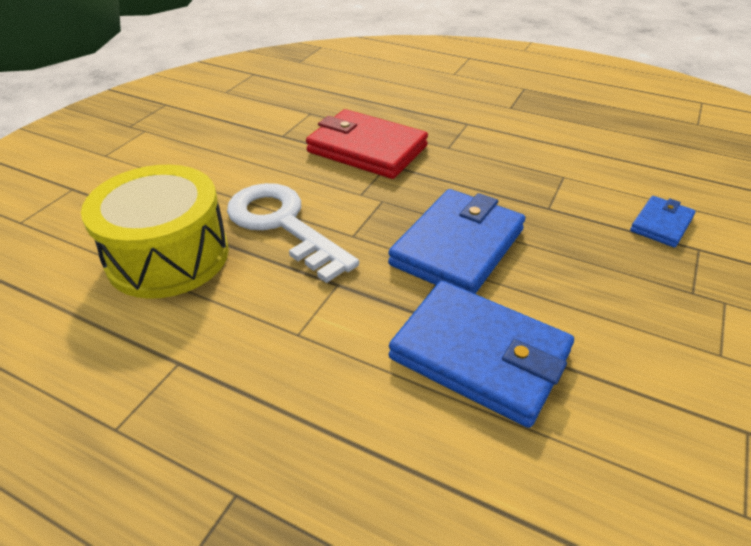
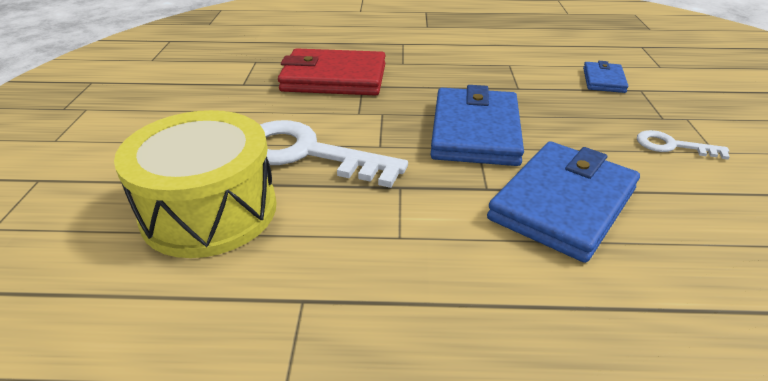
camera: 25 degrees left, 5 degrees down
blue wallet [389,281,574,428] -> blue wallet turned 60 degrees counterclockwise [487,141,640,263]
none -> white key [637,130,730,160]

